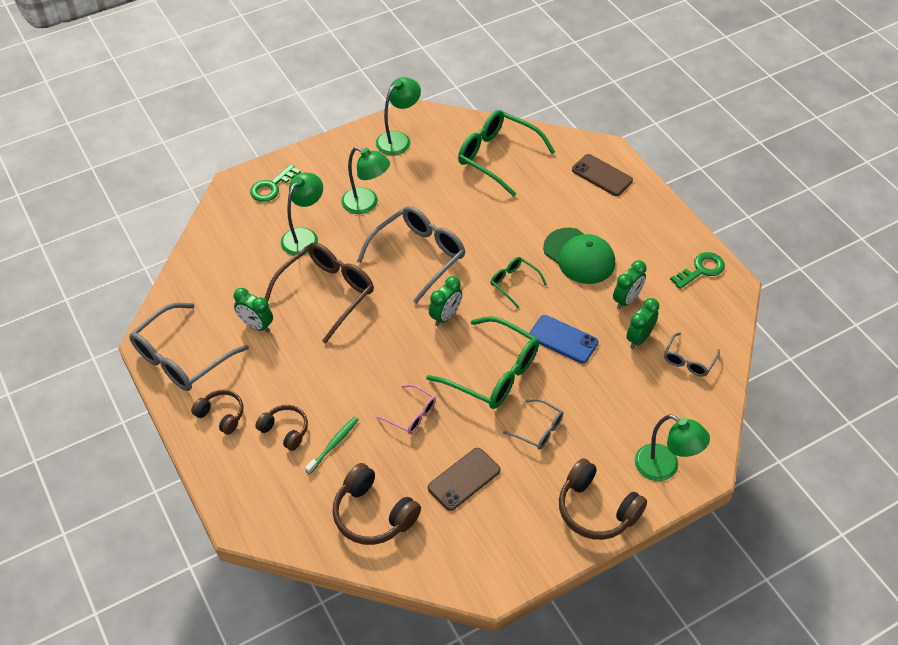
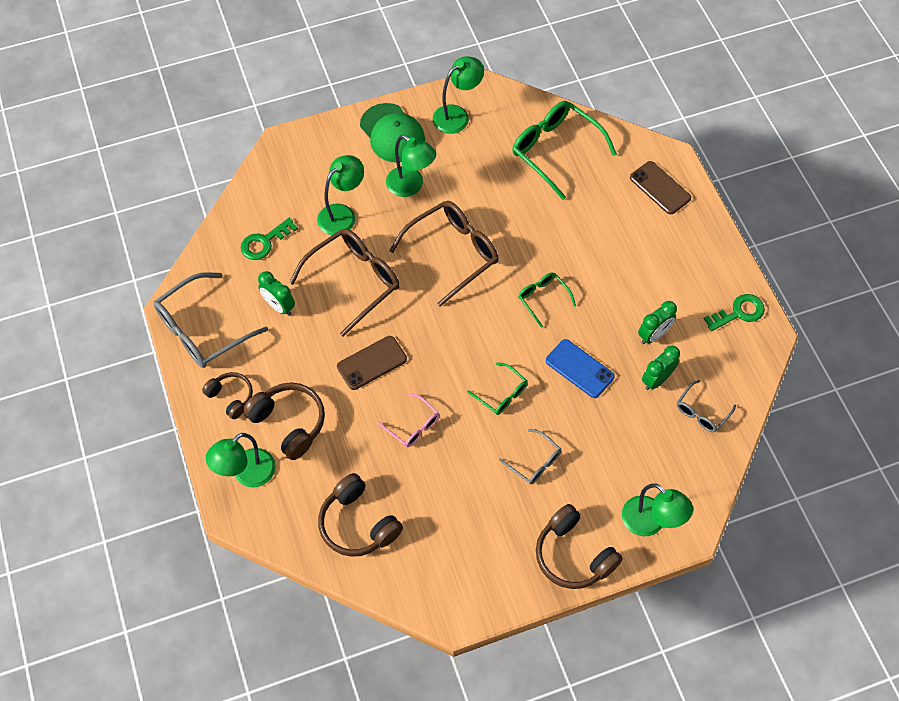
camera: 10 degrees right, 10 degrees up
green key [250,164,301,202] -> green key moved to [241,218,298,260]
brown headphones [255,405,308,451] -> brown headphones [243,383,325,460], size x1.61
green toothbrush [305,416,359,474] -> none
grey glasses [357,206,465,303] -> brown glasses [389,201,499,307]
green glasses [426,316,539,409] -> green glasses [467,362,528,415], size x0.52
brown phone [428,448,500,511] -> brown phone moved to [337,336,407,390]
green clock [429,276,462,326] -> none
green cap [543,228,615,284] -> green cap moved to [360,103,425,162]
none -> green lamp [206,433,276,488]

